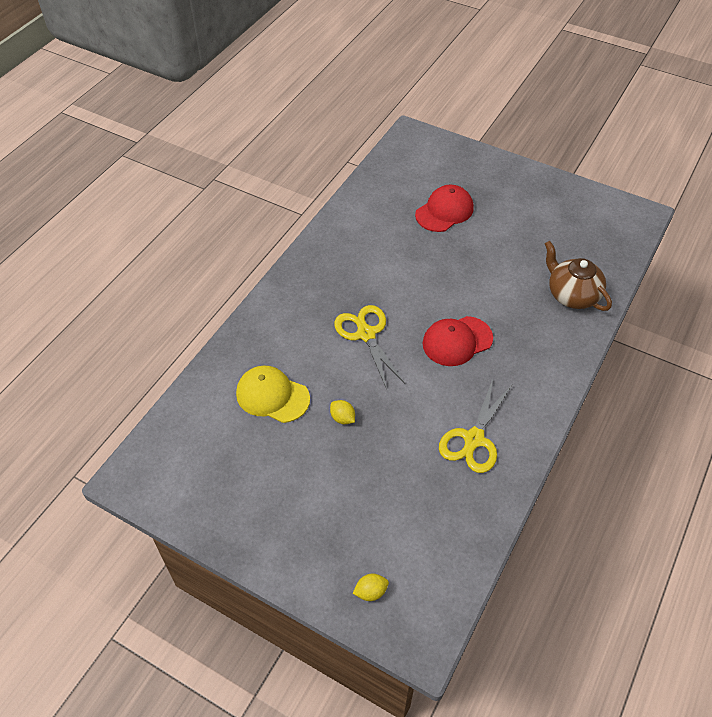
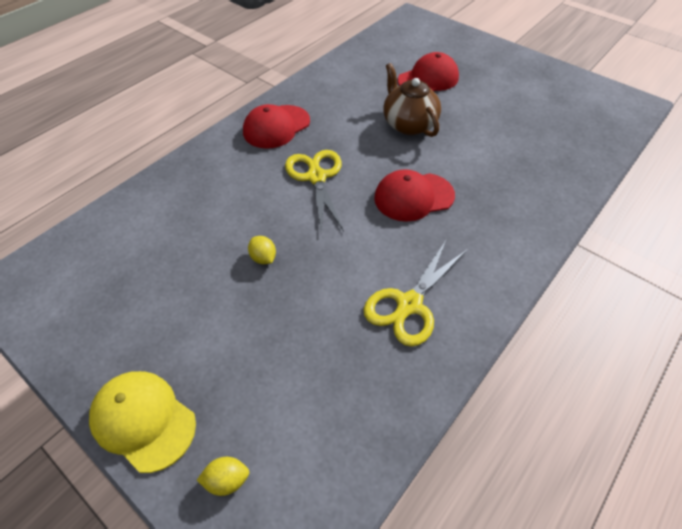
camera: 10 degrees right, 0 degrees up
yellow cap [236,366,310,423] -> yellow cap moved to [89,371,196,473]
brown teapot [545,241,612,311] -> brown teapot moved to [383,63,441,137]
none -> red cap [243,104,310,149]

